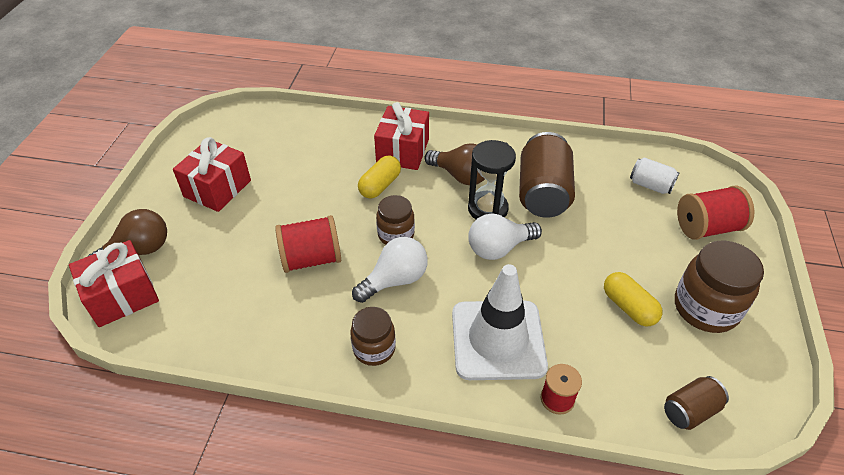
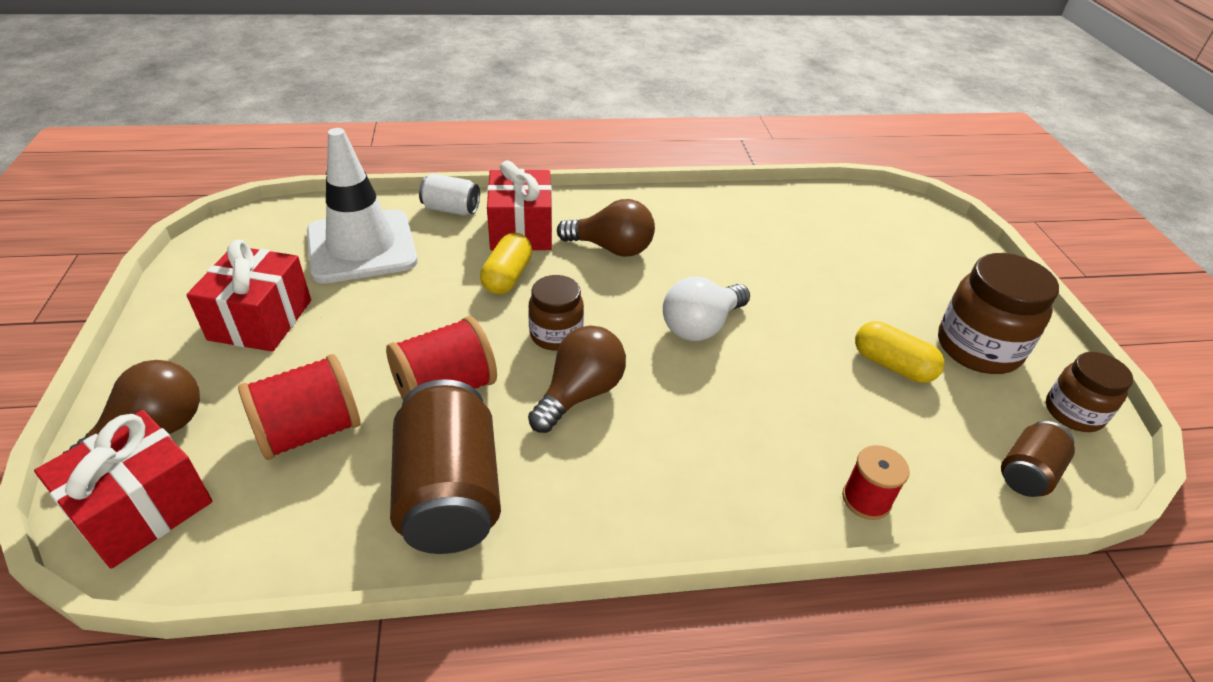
camera: 20 degrees left, 5 degrees down
brown jar [350,307,396,366] -> brown jar moved to [1046,352,1133,432]
white light bulb [352,237,428,303] -> brown light bulb [528,325,626,433]
white traffic cone [452,264,548,380] -> white traffic cone moved to [307,128,418,284]
black hourglass [468,140,516,220] -> none
brown can [519,132,575,218] -> brown can moved to [390,379,501,554]
white can [630,157,680,194] -> white can moved to [419,174,480,216]
red spool [677,186,754,240] -> red spool moved to [238,354,361,460]

